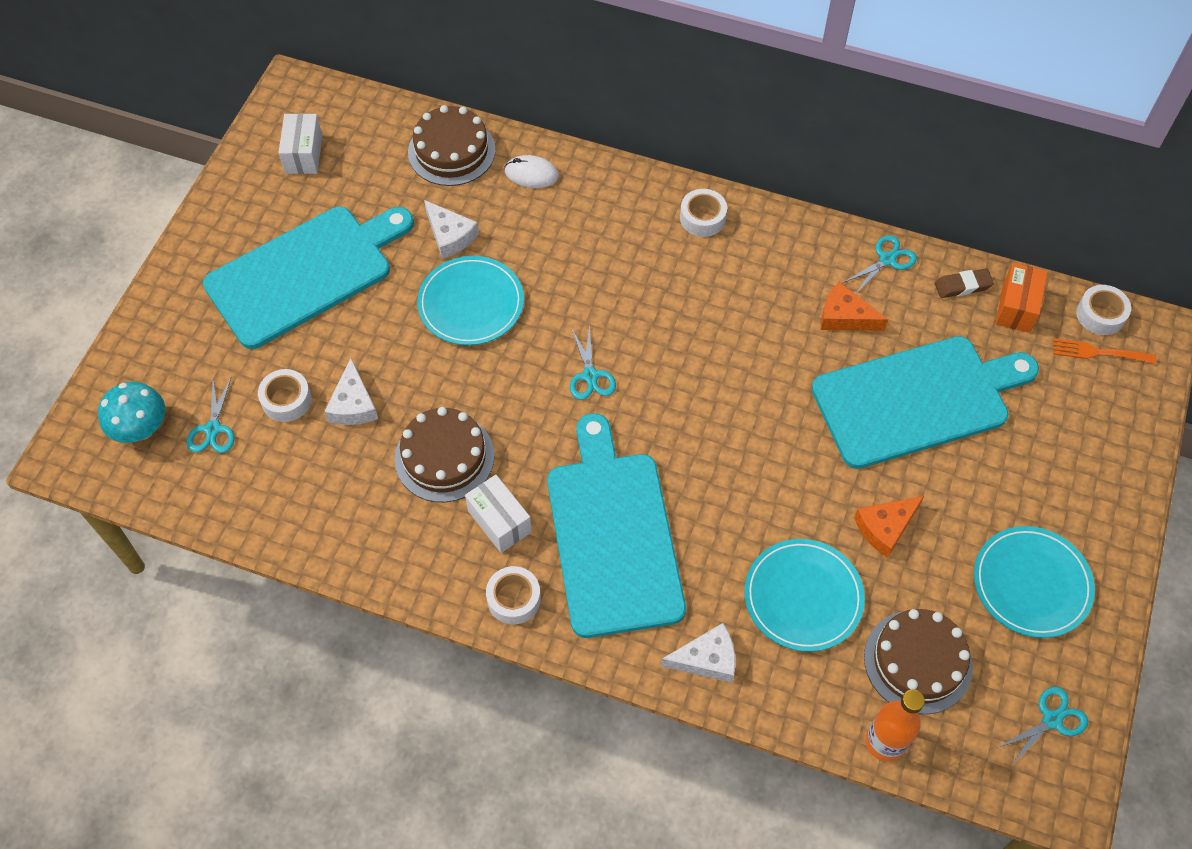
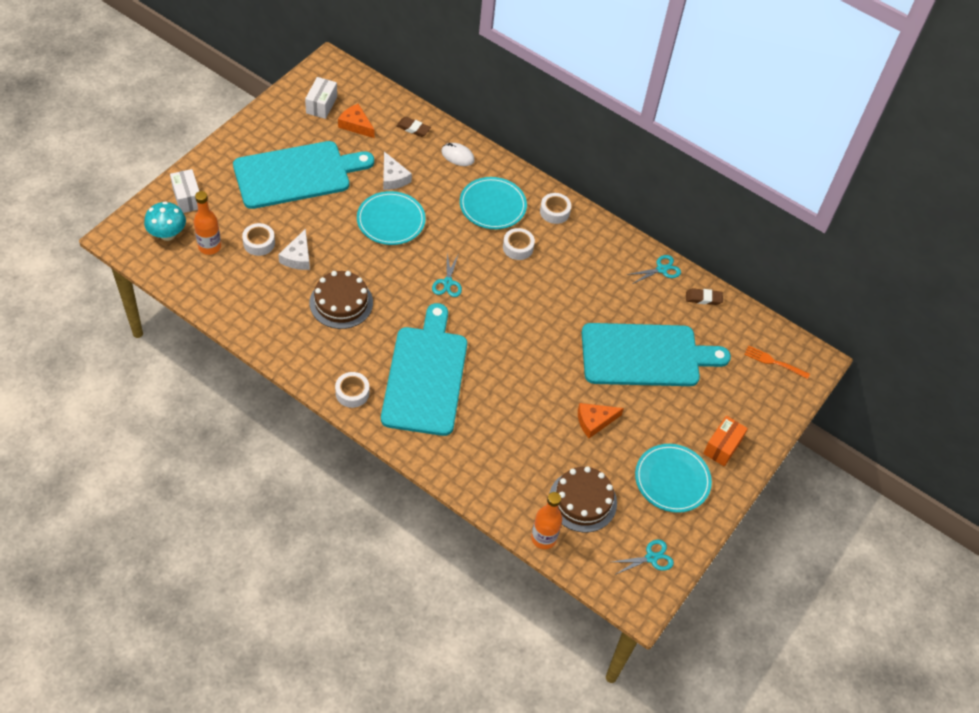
camera: 10 degrees right, 5 degrees down
turquoise scissors [187,378,235,453] -> orange bottle [194,191,221,255]
brown cake [408,105,496,186] -> brown eraser [396,117,431,137]
white box [465,475,532,553] -> white box moved to [170,169,199,213]
white cheese [661,623,736,683] -> none
turquoise plate [744,539,865,652] -> turquoise plate moved to [460,177,527,229]
orange cheese [821,282,888,331] -> orange cheese moved to [338,104,375,138]
orange box [995,263,1048,333] -> orange box moved to [703,416,748,467]
white tape [1076,285,1131,335] -> white tape moved to [503,228,535,260]

